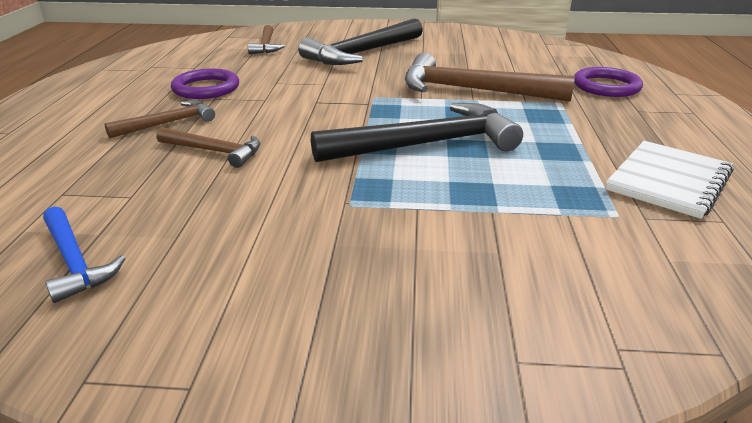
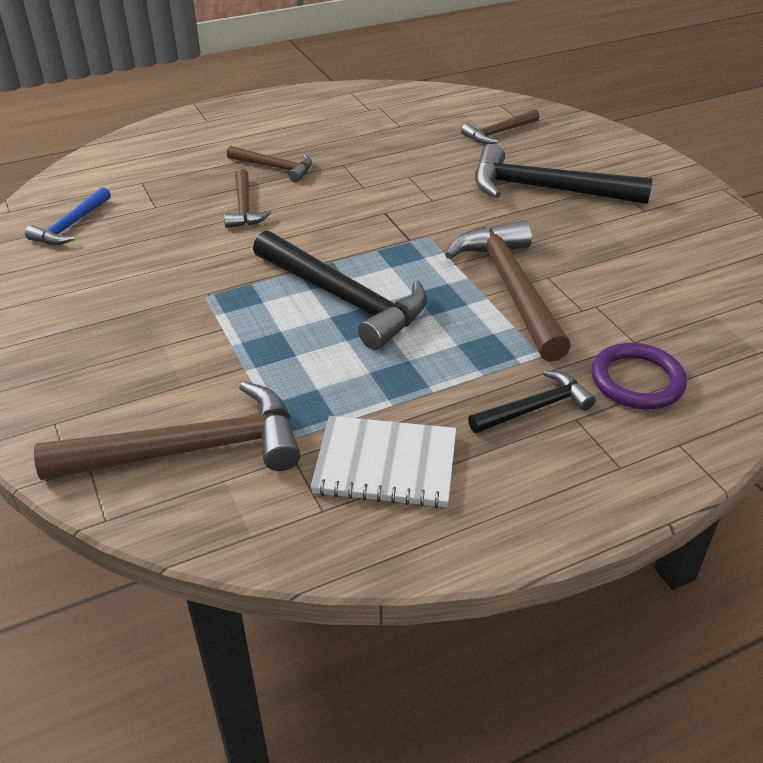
camera: 60 degrees right, 10 degrees up
purple ring [171,69,239,99] -> none
none -> brown hammer [34,381,301,480]
none -> black hammer [468,370,596,433]

